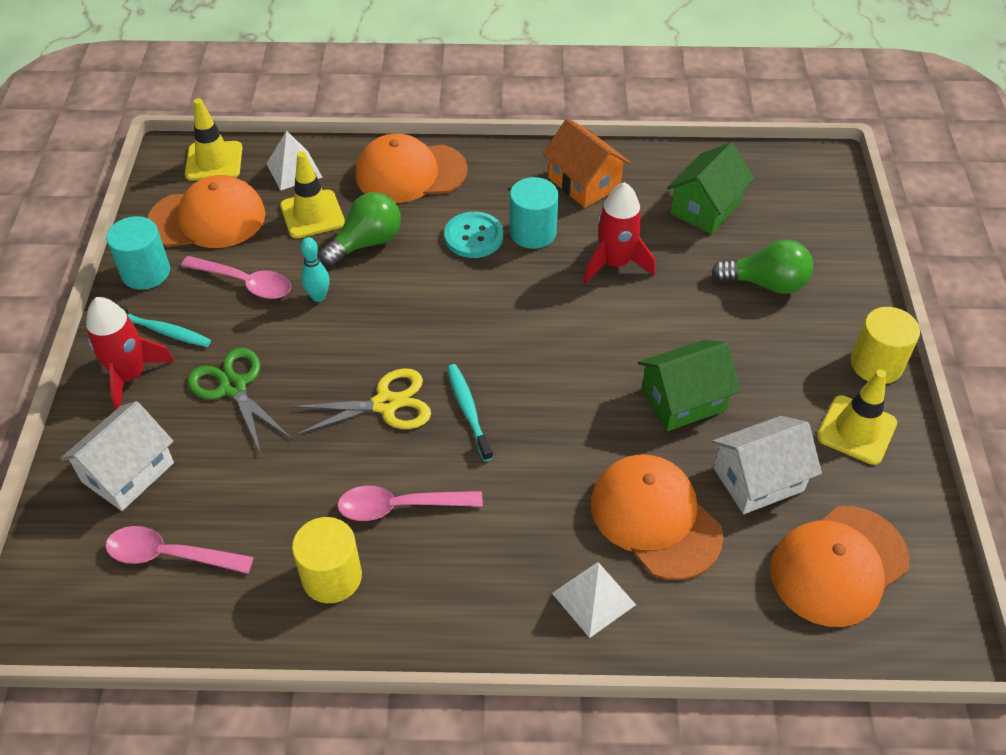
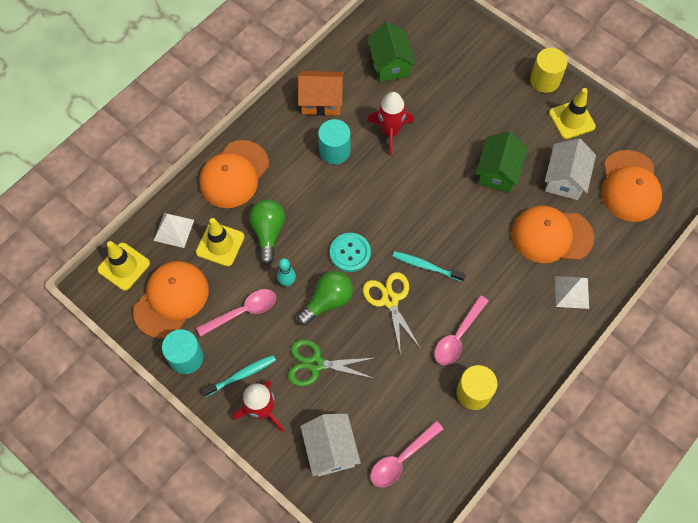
camera: 50 degrees left, 15 degrees up
yellow scissors [291,368,431,435] -> yellow scissors turned 45 degrees counterclockwise [363,272,421,355]
turquoise button [444,212,503,258] -> turquoise button moved to [330,233,371,272]
green light bulb [712,240,813,294] -> green light bulb moved to [297,271,353,326]

